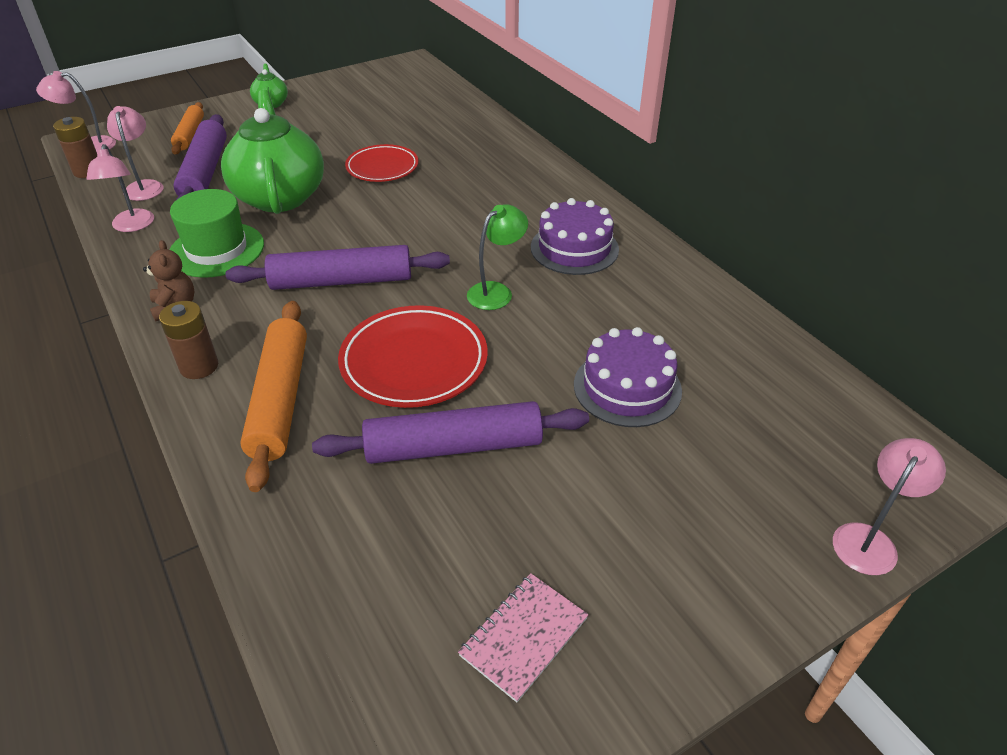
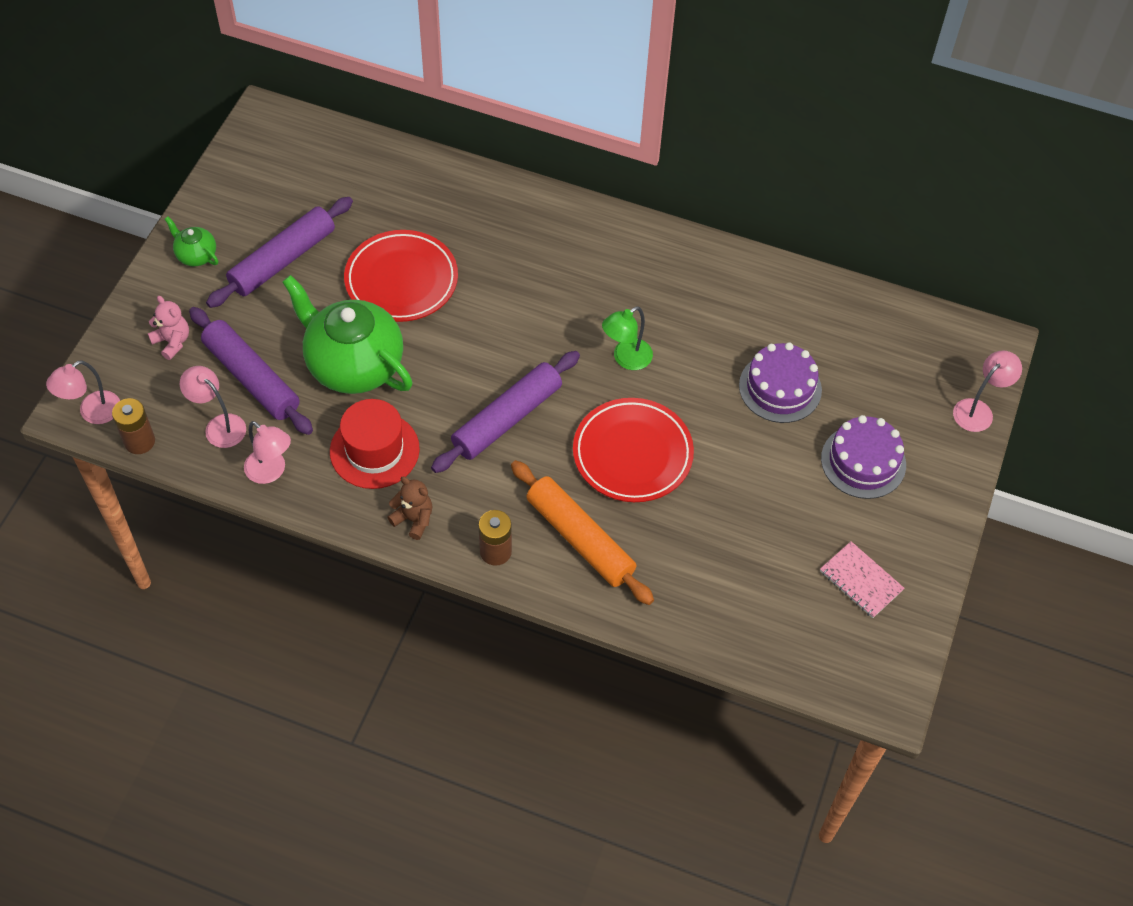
camera: 40 degrees left, 15 degrees up
green hat [170,189,264,278] -> red hat [330,399,420,489]
orange rolling pin [171,102,204,154] -> pink teddy bear [148,296,189,360]
purple rolling pin [312,401,589,464] -> purple rolling pin moved to [206,197,353,308]
red plate [345,144,419,182] -> red plate [344,230,458,322], size x1.50
pink notebook [458,573,589,702] -> pink notebook turned 45 degrees counterclockwise [820,541,905,618]
green lamp [467,204,528,310] -> green lamp turned 135 degrees counterclockwise [602,306,653,370]
purple cake [531,198,619,275] -> purple cake moved to [821,415,906,499]
pink lamp [833,438,946,575] -> pink lamp turned 45 degrees clockwise [953,350,1022,432]

